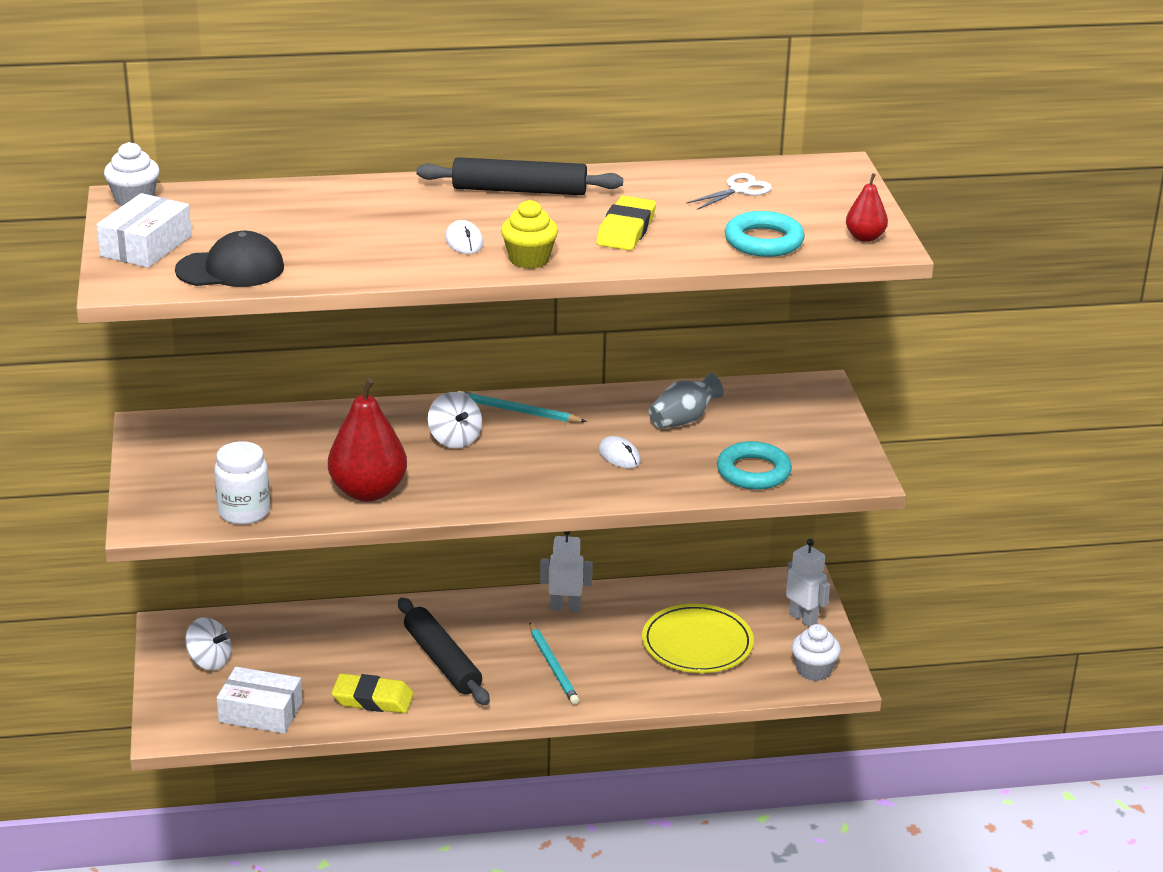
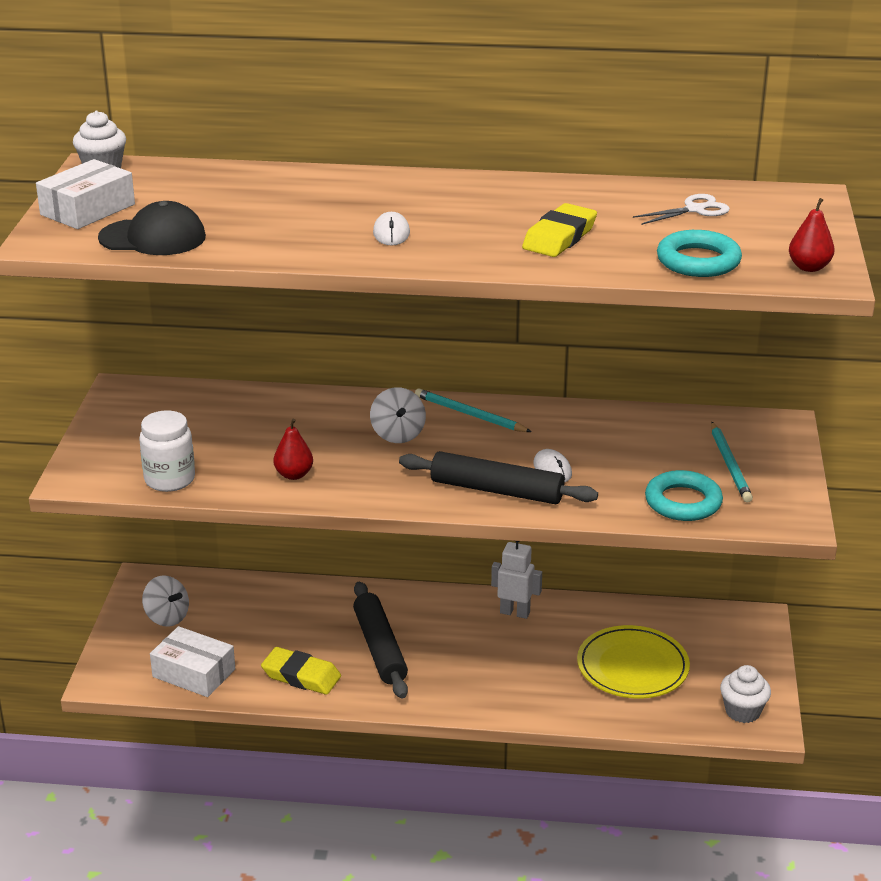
camera: 15 degrees right, 0 degrees up
red pear [328,378,407,502] -> red pear [273,419,313,480], size x0.51
black rolling pin [416,157,623,195] -> black rolling pin moved to [399,451,598,504]
yellow cupcake [501,200,558,269] -> none
turquoise pencil [529,622,580,705] -> turquoise pencil moved to [711,422,753,503]
grey vase [649,373,724,428] -> none
white robot [786,539,830,627] -> none

